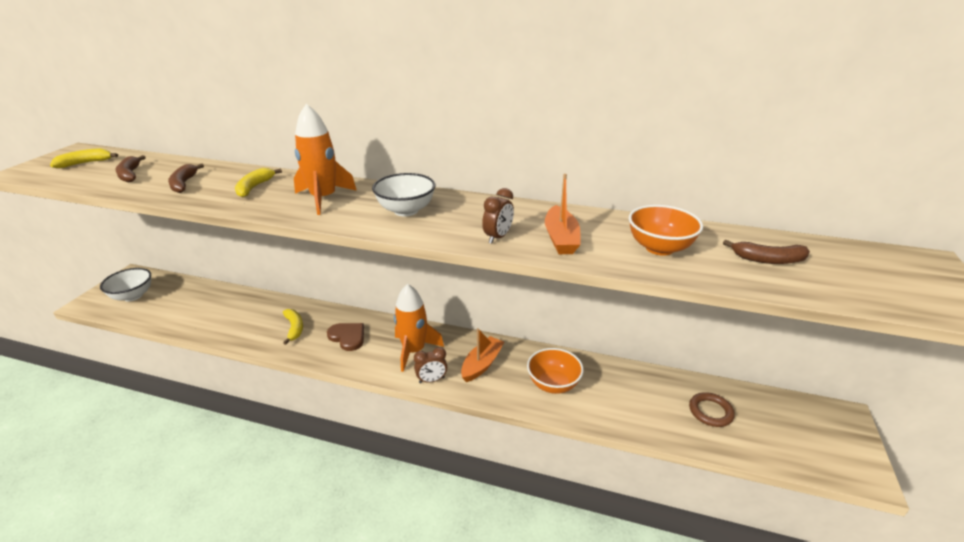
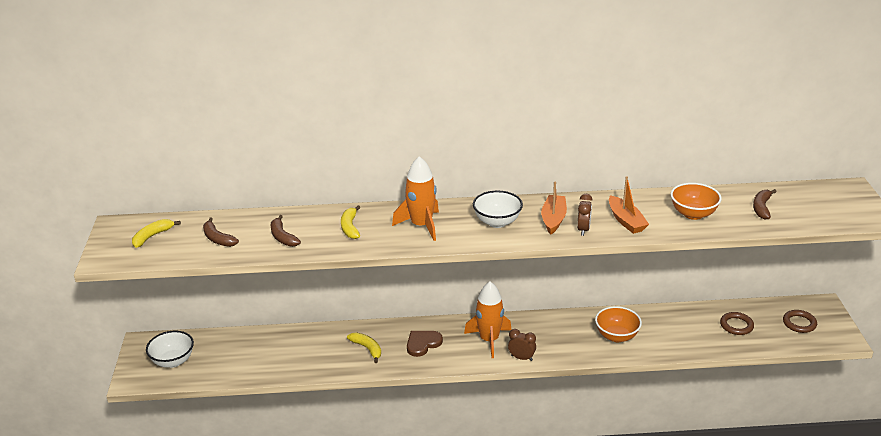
camera: 20 degrees left, 0 degrees up
brown heart [327,323,364,351] -> brown heart turned 60 degrees counterclockwise [407,331,443,357]
brown clock [414,347,447,383] -> brown clock turned 120 degrees counterclockwise [508,329,536,361]
orange boat [461,328,504,382] -> orange boat moved to [541,182,567,235]
brown banana [723,240,810,264] -> brown banana turned 120 degrees clockwise [753,189,777,219]
none -> brown ring [783,310,817,333]

